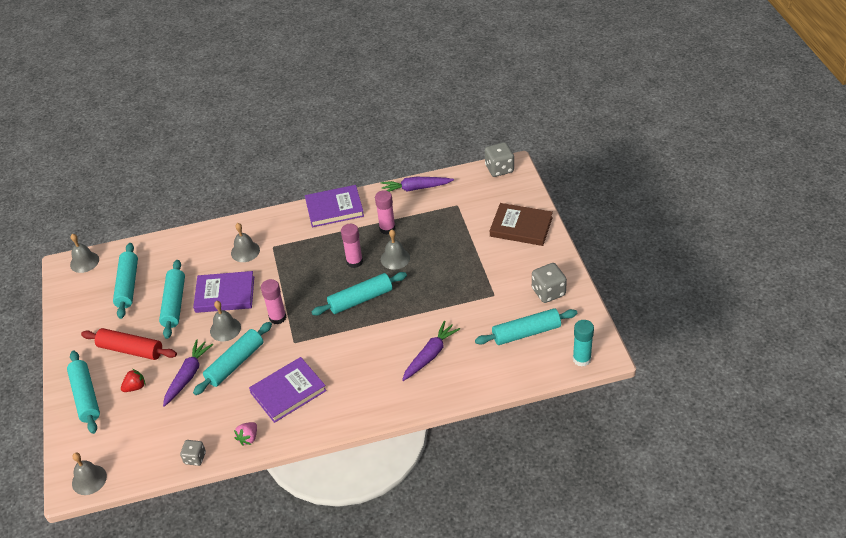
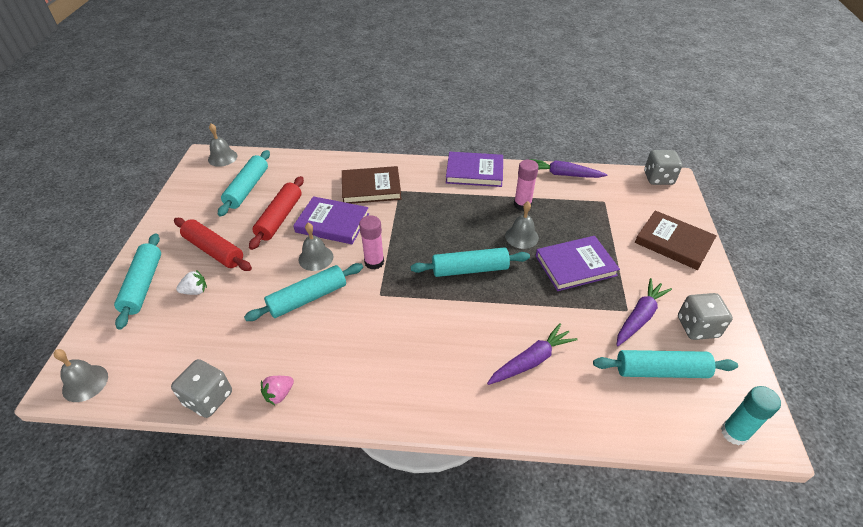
camera: 15 degrees right, 0 degrees up
red strawberry [121,369,146,392] -> white strawberry [176,270,207,295]
turquoise rolling pin [159,260,185,339] -> red rolling pin [249,176,304,250]
purple carrot [163,339,214,407] -> purple carrot moved to [617,278,672,346]
grey dice [180,440,206,466] -> grey dice [171,359,232,418], size x1.59
grey bell [231,223,260,262] -> brown book [342,166,401,204]
purple book [249,357,327,423] -> purple book moved to [536,236,620,291]
pink glue stick [341,224,363,268] -> none

